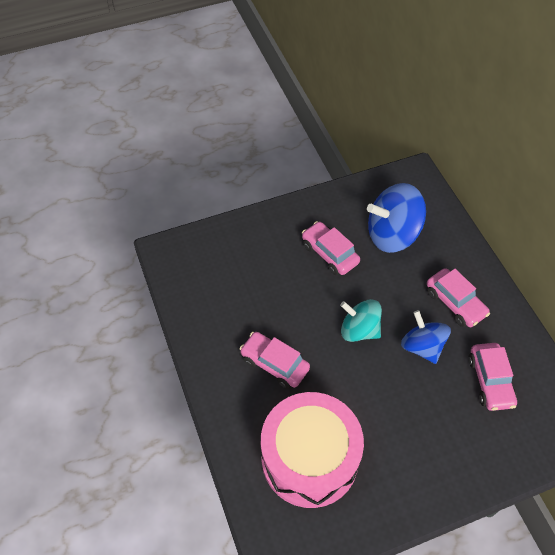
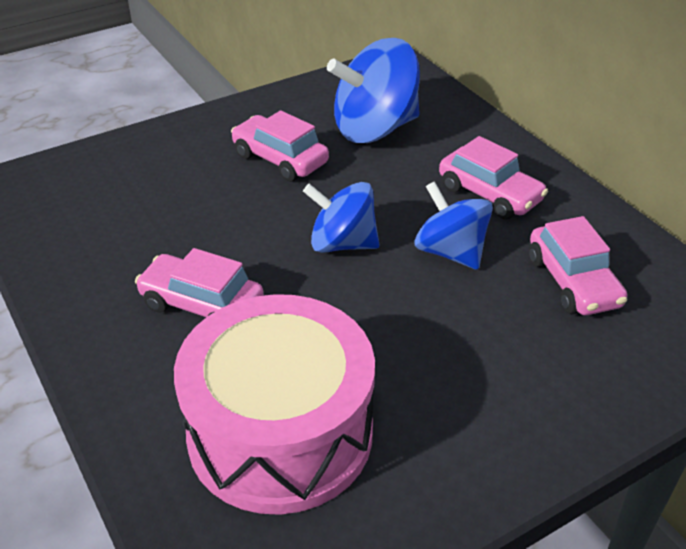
camera: 10 degrees left, 15 degrees down
turquoise spinning top [340,299,382,342] -> blue spinning top [303,182,380,253]

